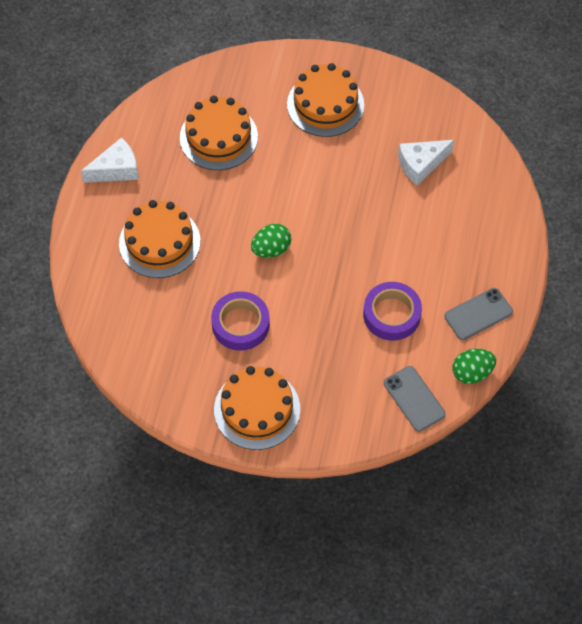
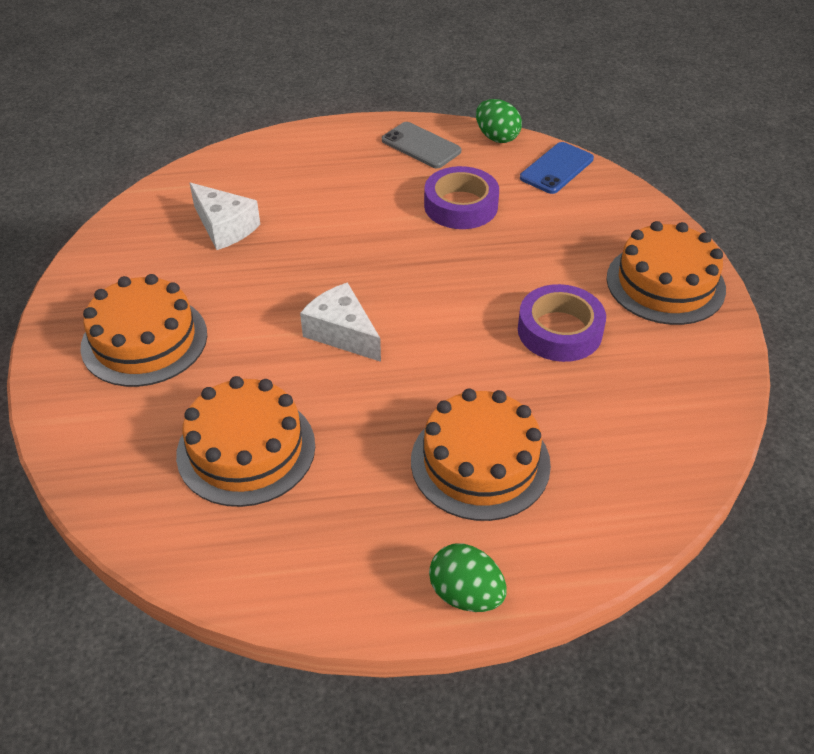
camera: 110 degrees left, 15 degrees down
white cheese [81,137,139,183] -> white cheese moved to [300,282,381,362]
green egg [251,224,291,258] -> green egg moved to [429,543,507,612]
grey phone [384,366,445,432] -> blue phone [520,142,594,194]

